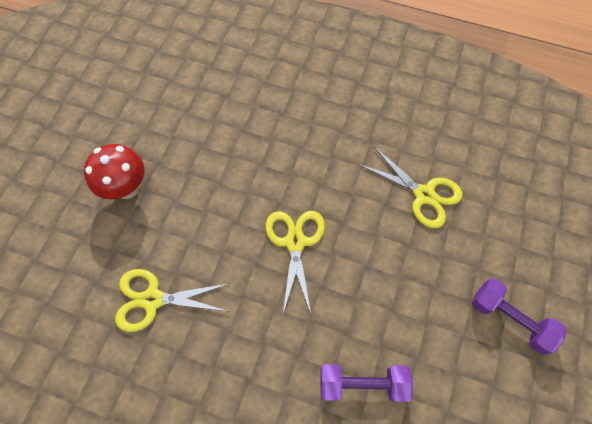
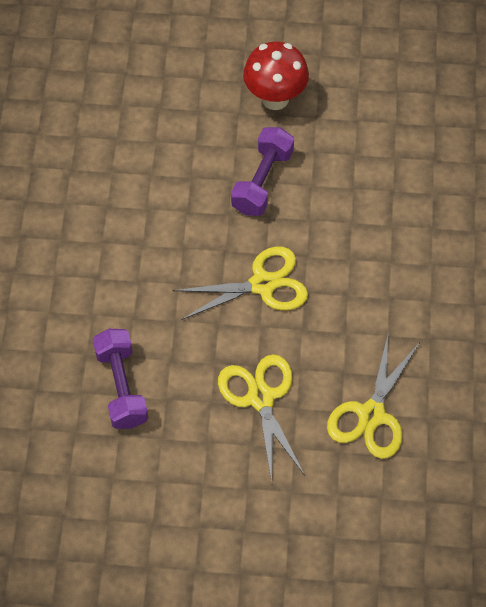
camera: 75 degrees right, 5 degrees down
yellow scissors [115,269,230,332] -> yellow scissors moved to [218,354,305,483]
purple dumbbell [472,278,566,355] -> purple dumbbell moved to [231,127,294,216]

